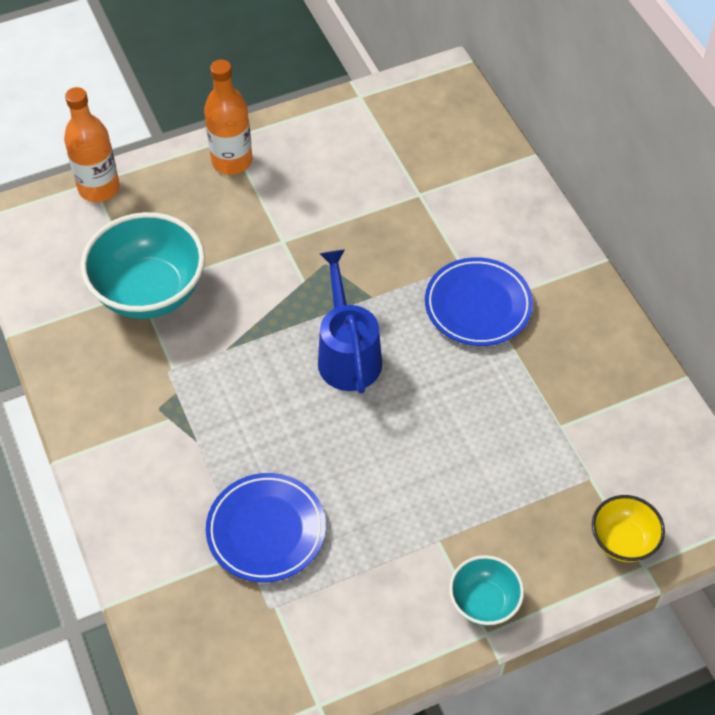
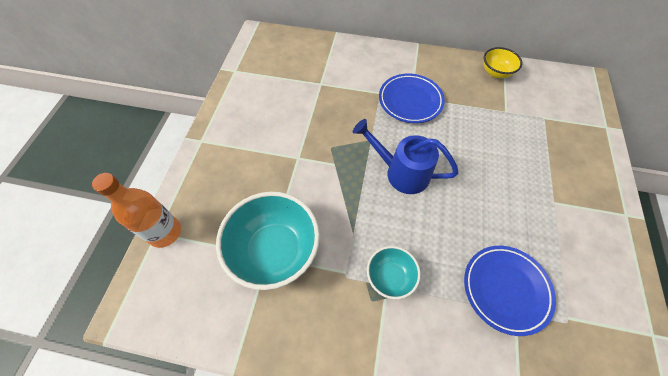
camera: 55 degrees left, 5 degrees up
orange bottle [204,60,252,175] -> none
turquoise bowl [449,555,524,626] -> turquoise bowl moved to [367,246,421,299]
yellow bowl [592,495,665,562] -> yellow bowl moved to [483,47,522,78]

